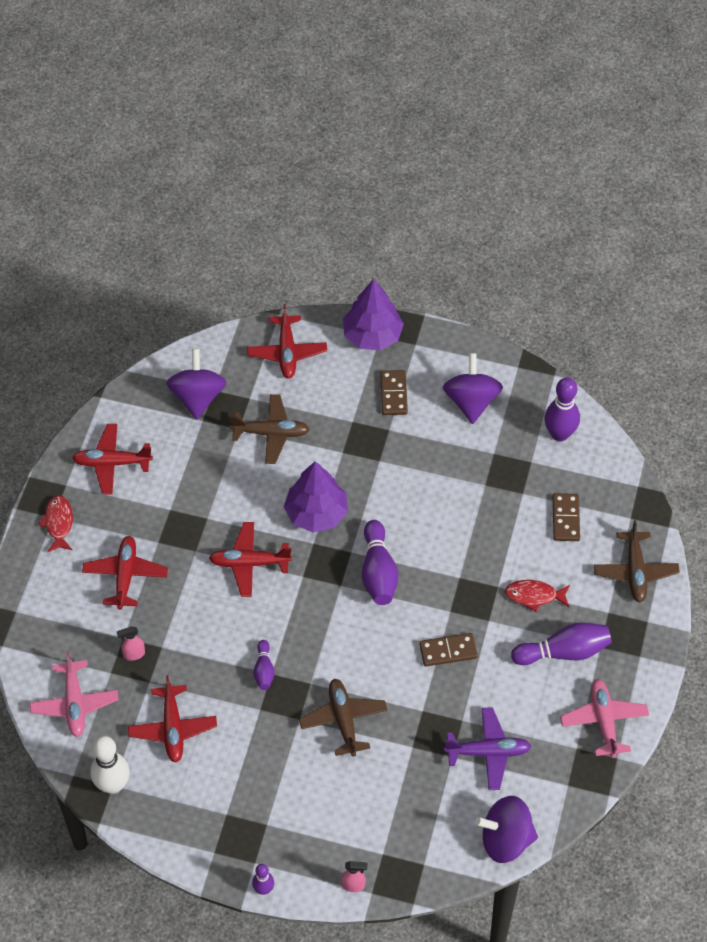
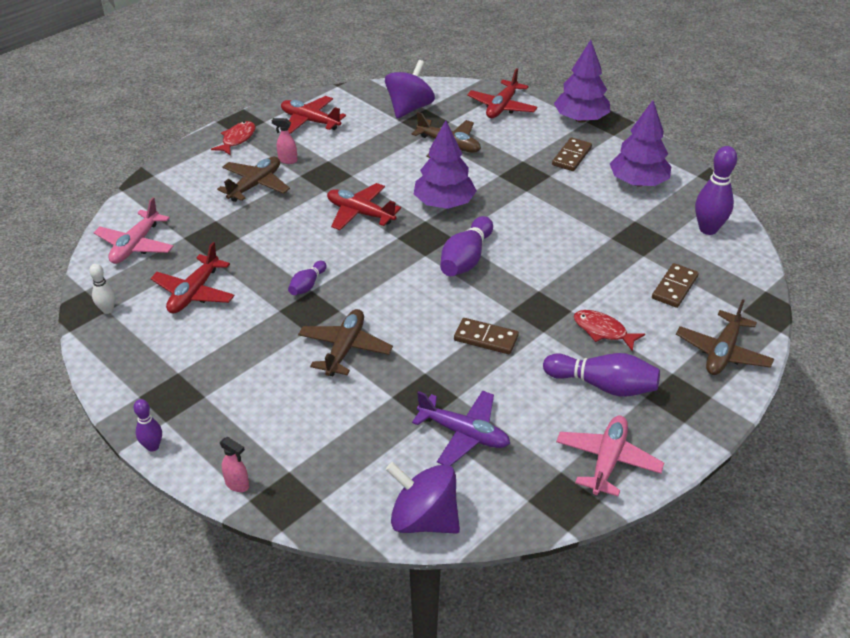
camera: 30 degrees right, 15 degrees down
red plane [82,536,168,610] -> brown plane [217,157,290,202]
white bowling pin [90,736,130,794] -> white bowling pin [89,264,116,314], size x0.56
pink spray bottle [117,627,145,661] -> pink spray bottle moved to [272,118,298,164]
purple spinning top [443,353,503,424] -> purple tree [610,100,671,186]

